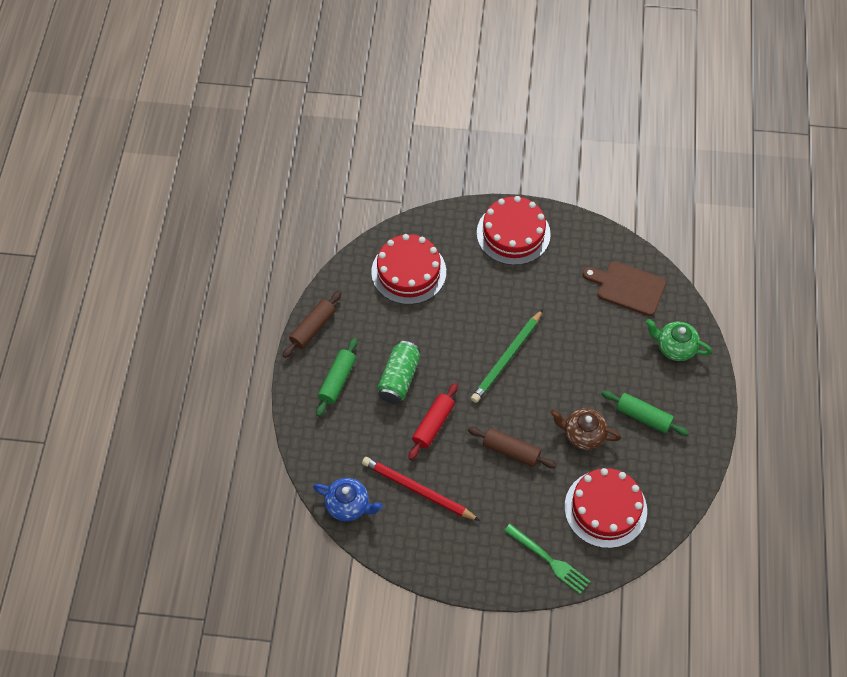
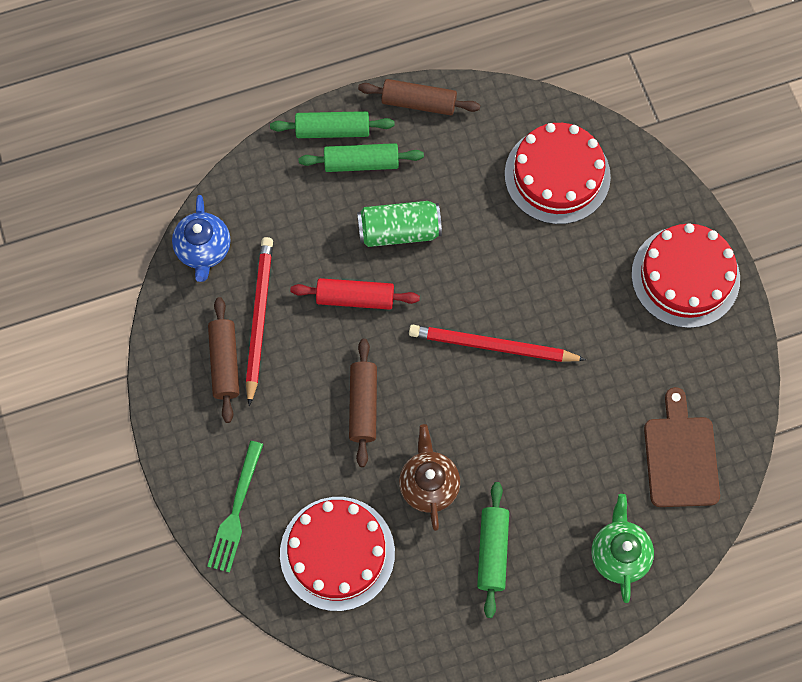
camera: 65 degrees right, 10 degrees up
green pencil [471,309,543,403] -> red pencil [409,325,586,362]
none -> brown rolling pin [208,297,240,423]
none -> green rolling pin [270,111,395,138]

